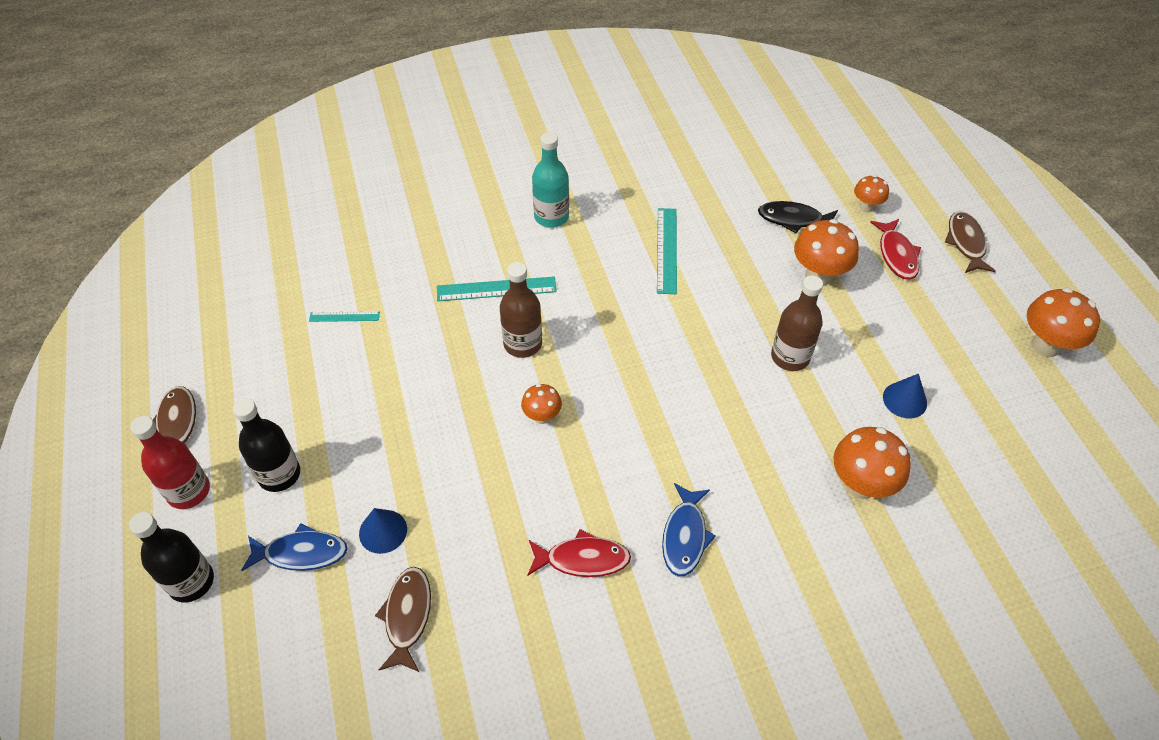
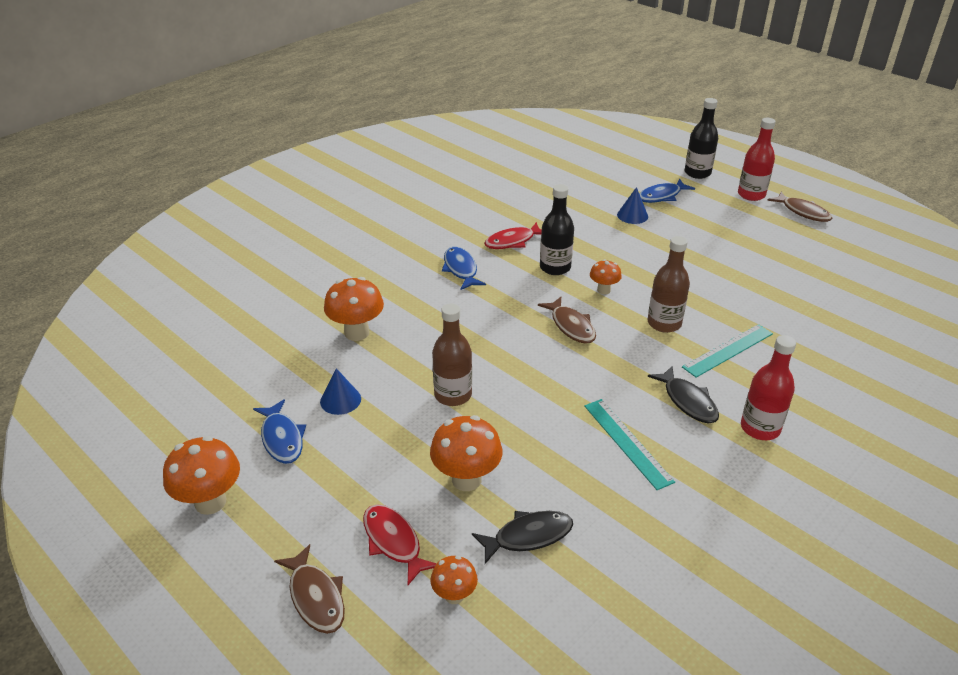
camera: 150 degrees right, 15 degrees down
black bottle [233,398,300,492] -> black bottle moved to [540,184,574,275]
turquoise ruler [309,311,380,322] -> none
brown fish [375,567,431,672] -> brown fish moved to [538,297,596,344]
turquoise bottle [532,132,569,227] -> red bottle [741,335,796,440]
none -> blue fish [253,399,306,464]
none -> black fish [648,366,719,423]

